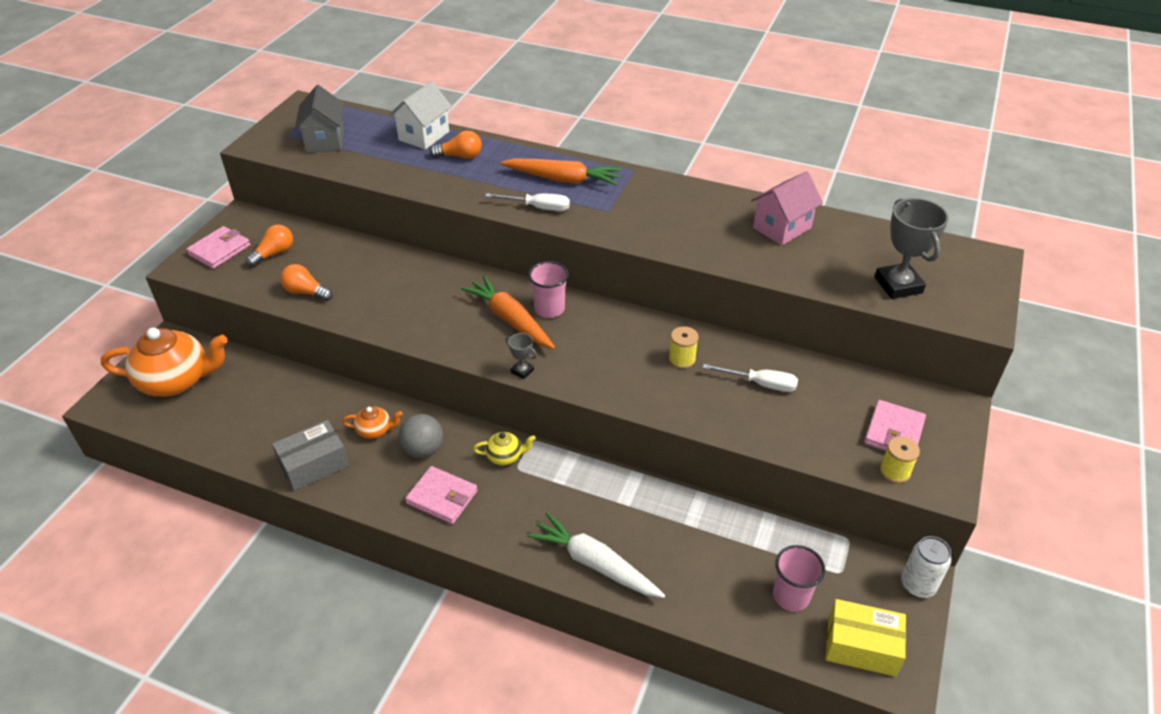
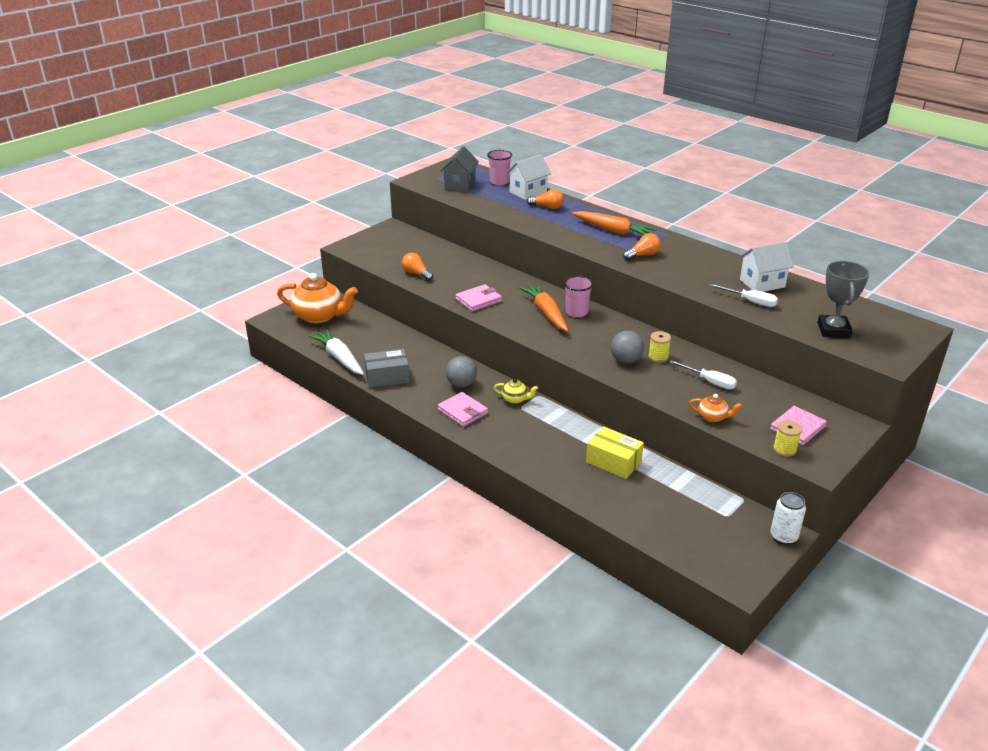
camera: 20 degrees right, 10 degrees down
pink wallet [186,226,250,269] -> pink wallet moved to [456,284,502,312]
orange light bulb [246,225,293,267] -> orange light bulb moved to [623,233,661,260]
orange teapot [342,406,402,439] -> orange teapot moved to [689,394,742,422]
white screwdriver [485,193,570,211] -> white screwdriver moved to [709,284,778,307]
grey trophy [505,333,537,379] -> none
white carrot [527,512,665,598] -> white carrot moved to [309,329,364,375]
pink house [751,171,823,246] -> white house [739,242,794,292]
pink cup [773,545,825,612] -> pink cup moved to [487,150,512,185]
yellow box [825,599,906,677] -> yellow box moved to [586,426,644,479]
none -> grey ball [611,331,644,364]

